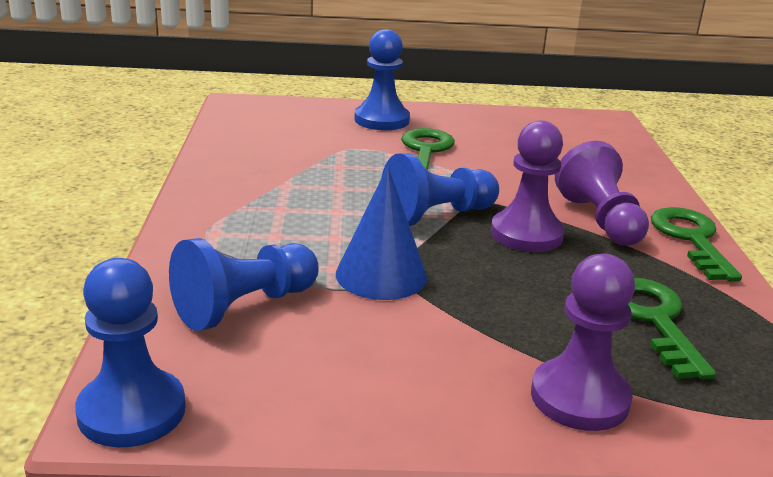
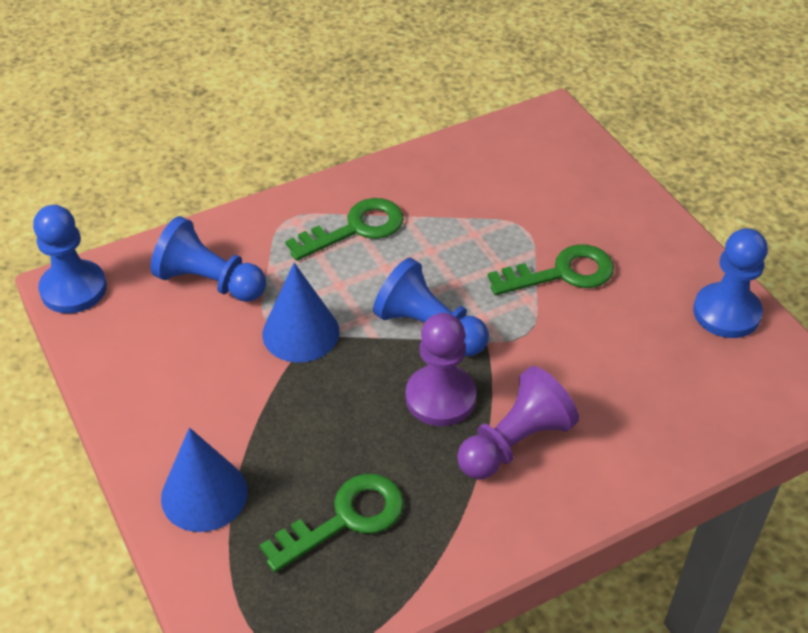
camera: 65 degrees right, 20 degrees up
blue pawn [354,29,410,130] -> blue pawn moved to [693,228,768,338]
purple pawn [531,254,635,431] -> blue cone [161,428,248,532]
green key [651,207,742,281] -> green key moved to [285,198,404,261]

